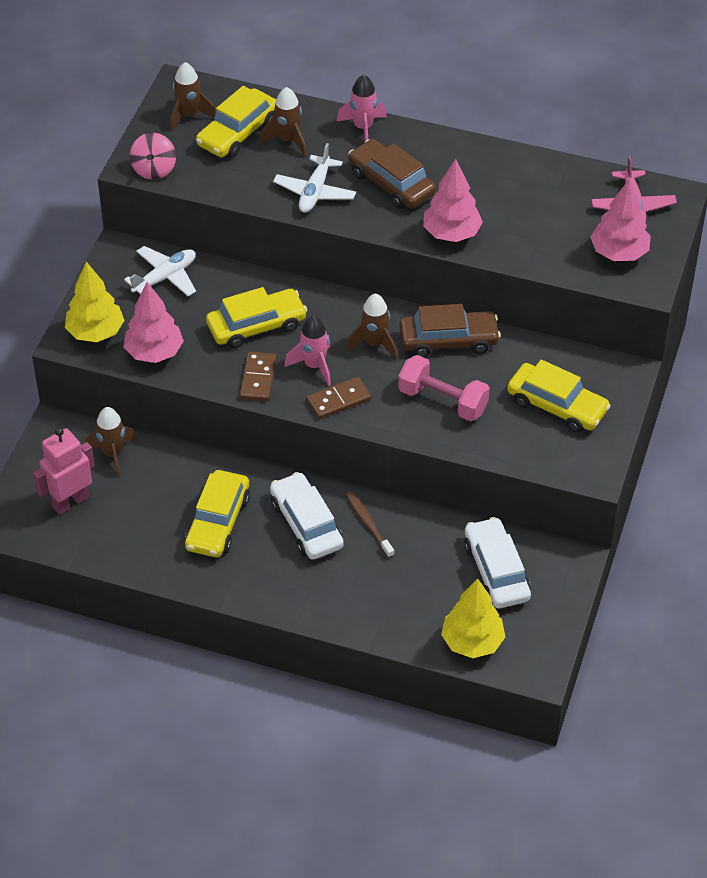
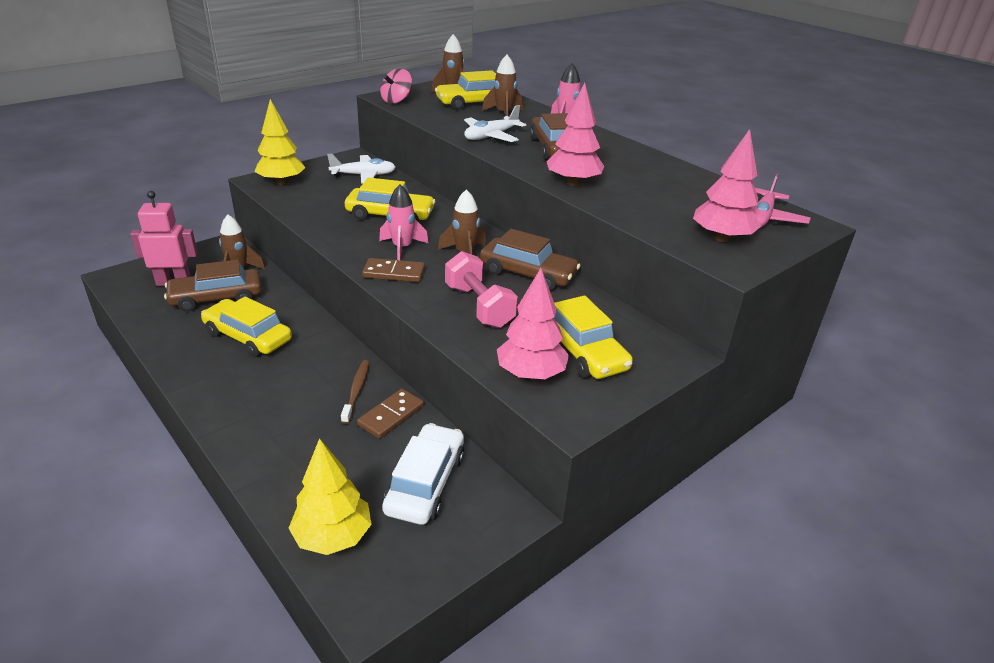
camera: 30 degrees right, 15 degrees down
pink tree [124,282,184,363] -> pink tree moved to [497,268,569,379]
yellow car [185,470,250,557] -> yellow car turned 75 degrees clockwise [201,297,292,357]
brown domino [240,352,277,401] -> brown domino moved to [357,389,424,439]
white car [270,472,344,560] -> none
none -> brown car [164,260,262,312]

